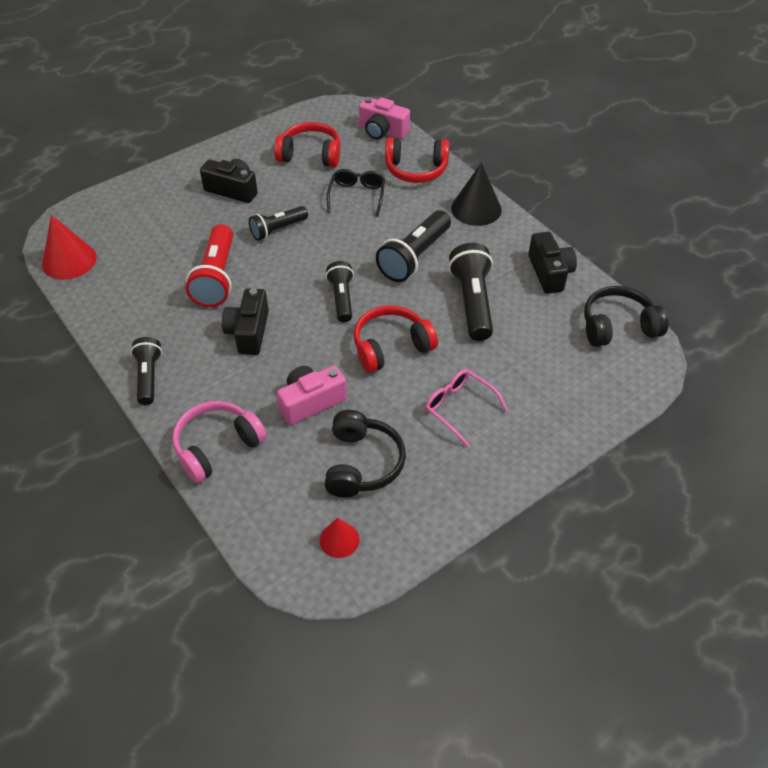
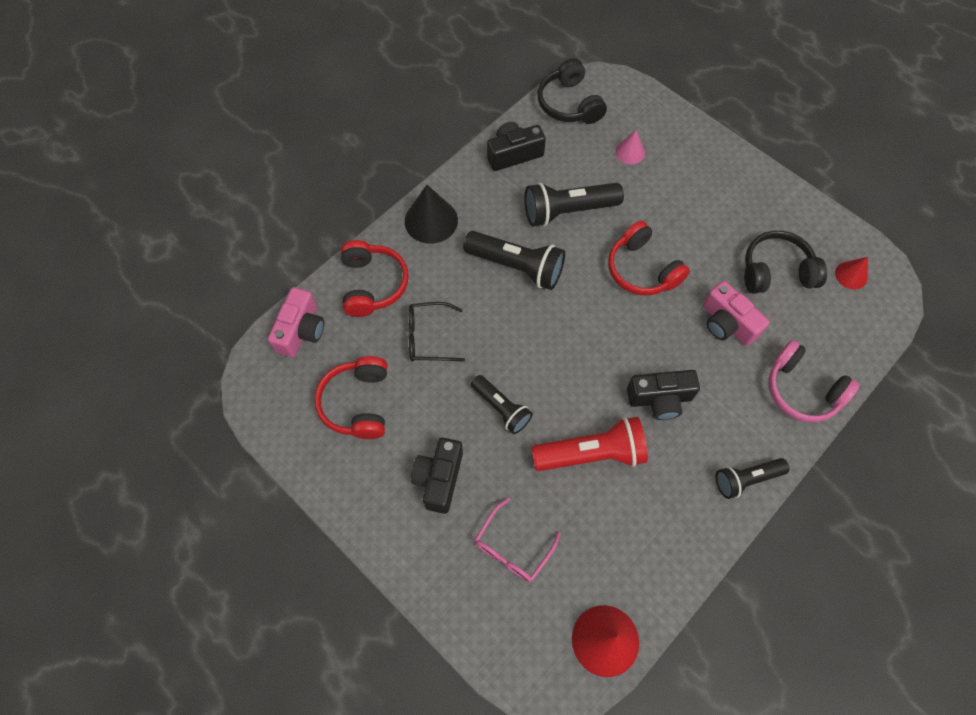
camera: 100 degrees left, 15 degrees up
black flashlight [326,261,354,322] -> none
pink glasses [425,369,508,447] -> pink glasses moved to [474,497,561,582]
none -> pink cone [615,131,645,164]

